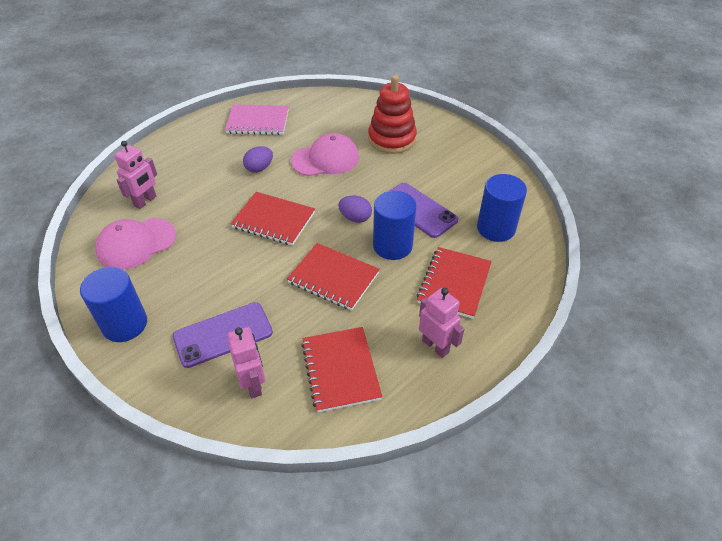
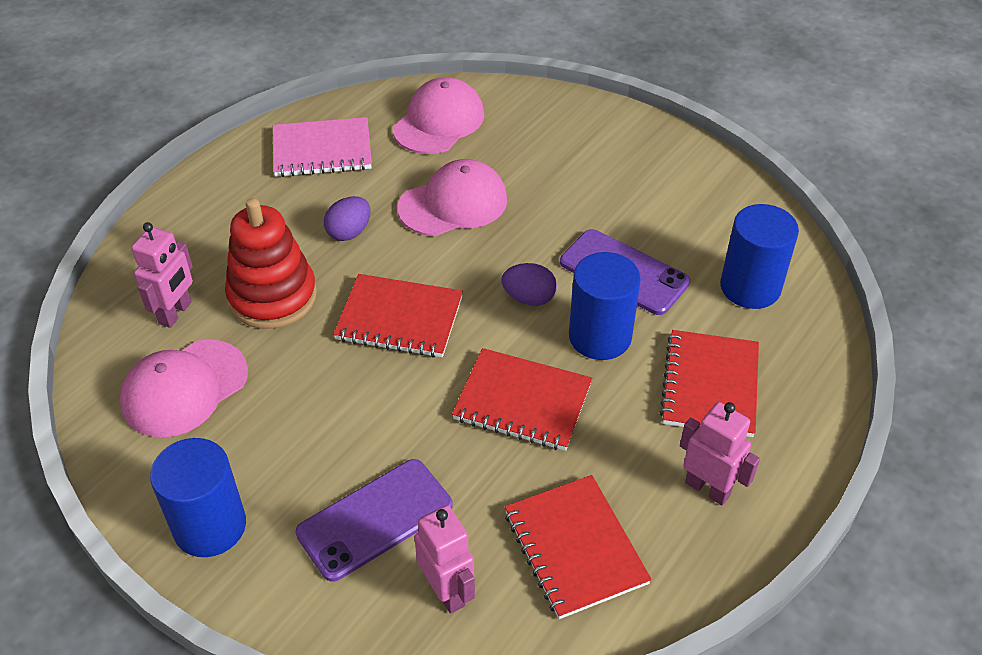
camera: 10 degrees left, 0 degrees up
red stacking toy [368,75,417,154] -> red stacking toy moved to [225,198,317,329]
none -> pink cap [393,77,485,154]

